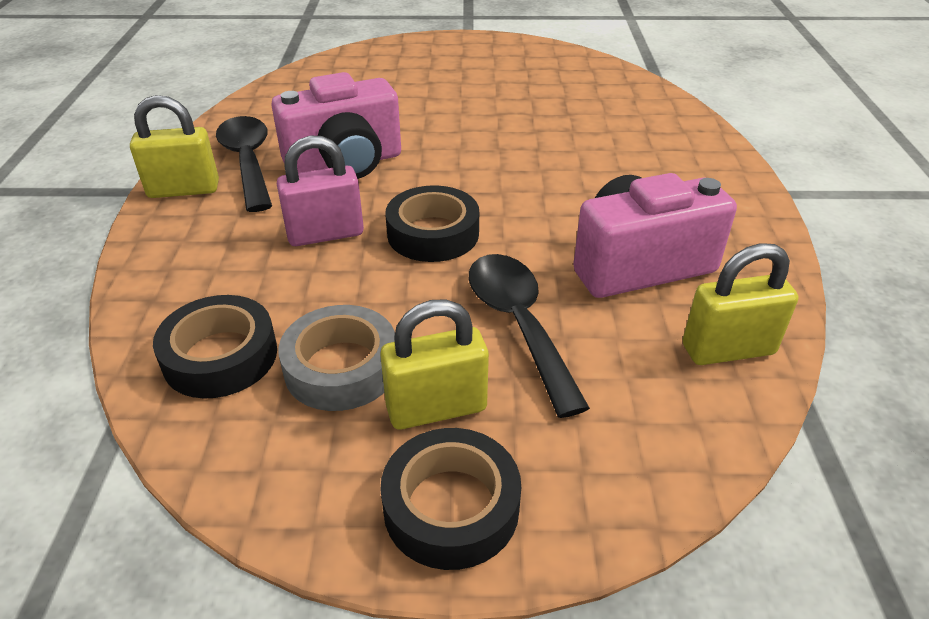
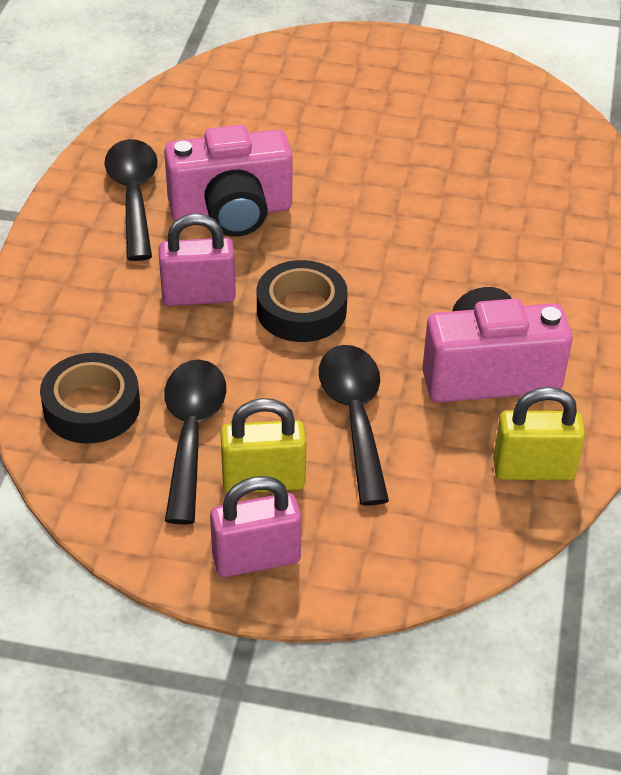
camera: 10 degrees right, 5 degrees up
yellow padlock [130,95,219,198] -> none
grey tape [278,305,395,411] -> black spoon [164,360,226,524]
black tape [380,428,521,570] -> pink padlock [210,476,302,577]

